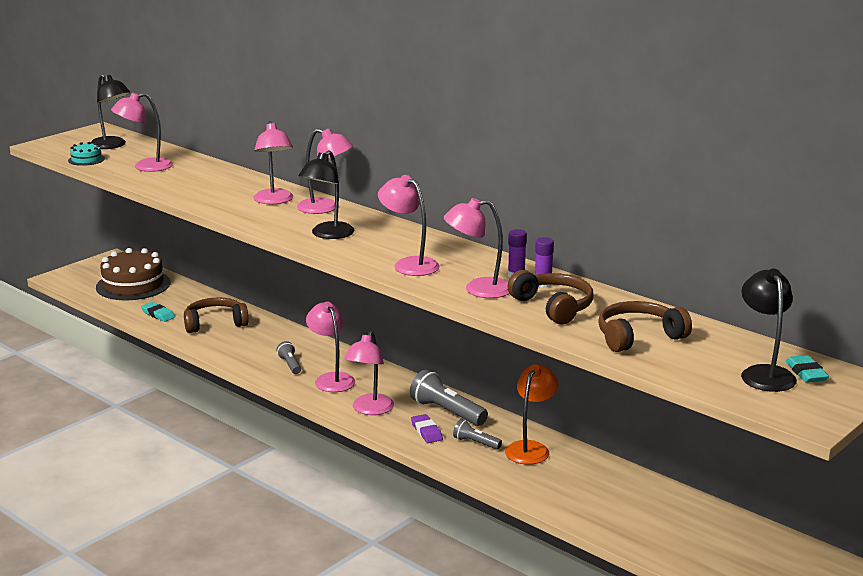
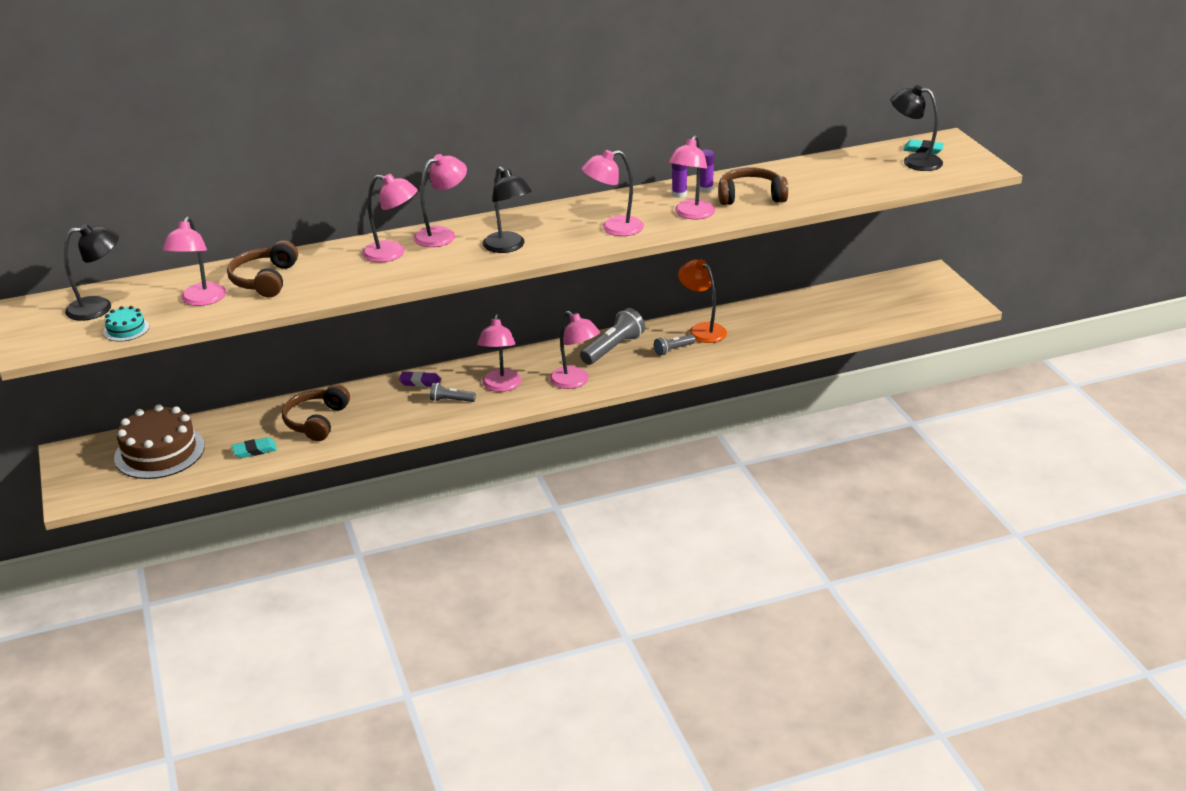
camera: 60 degrees left, 10 degrees up
pink lamp [306,302,355,392] -> pink lamp turned 90 degrees counterclockwise [477,314,522,392]
grey flashlight [410,370,488,426] -> grey flashlight turned 150 degrees clockwise [580,308,645,365]
purple eraser [411,414,443,443] -> purple eraser moved to [399,371,441,387]
brown headphones [598,301,692,352] -> brown headphones moved to [227,240,298,298]

